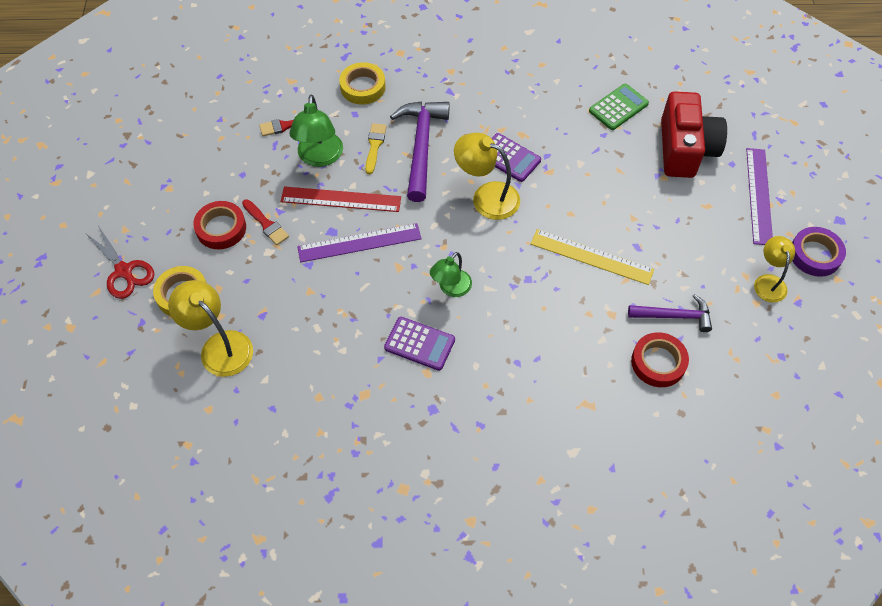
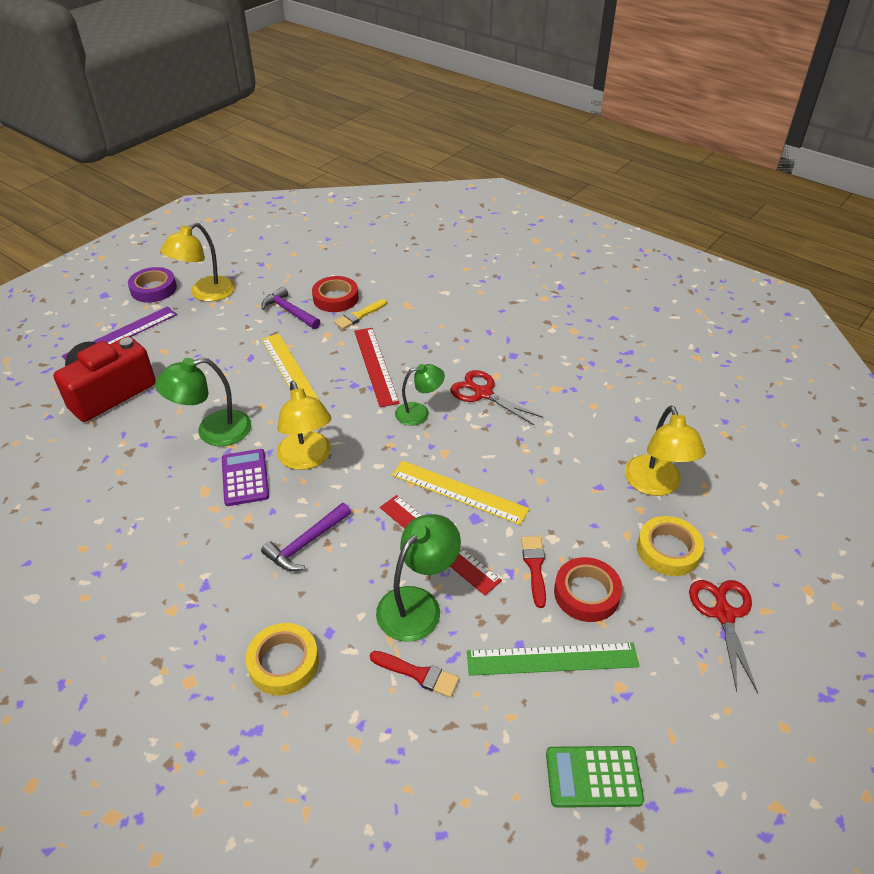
camera: 140 degrees left, 15 degrees down
purple ruler [297,223,422,262] -> yellow ruler [392,461,530,525]
yellow brush [365,123,387,174] -> yellow brush moved to [334,299,387,329]
purple calculator [384,317,455,371] -> red scissors [450,370,543,425]
purple hammer [390,101,450,202] -> purple hammer [261,503,351,571], size x0.61
green calculator [589,84,649,130] -> green calculator moved to [546,746,644,808]
yellow lamp [754,236,795,303] -> yellow lamp [160,223,235,302], size x1.52
none -> green lamp [155,358,251,446]
none -> red ruler [354,328,400,407]
none -> green ruler [467,642,640,676]

